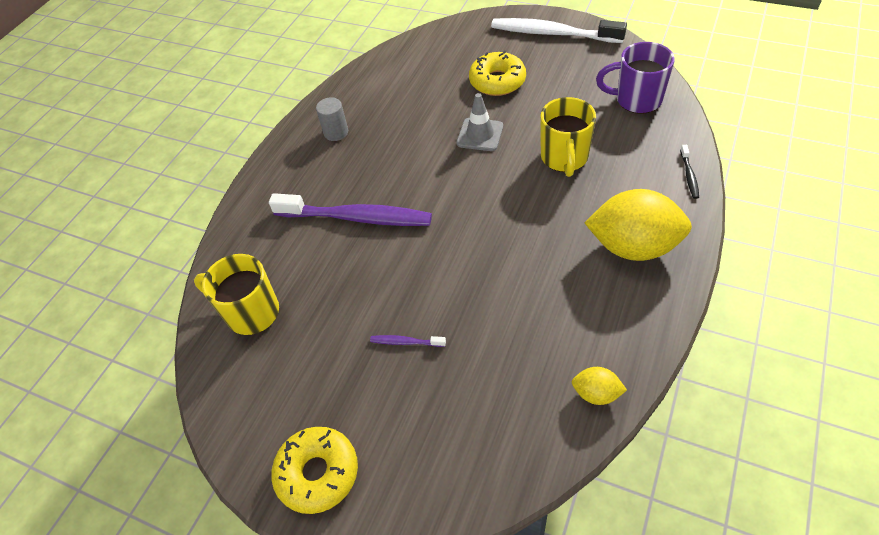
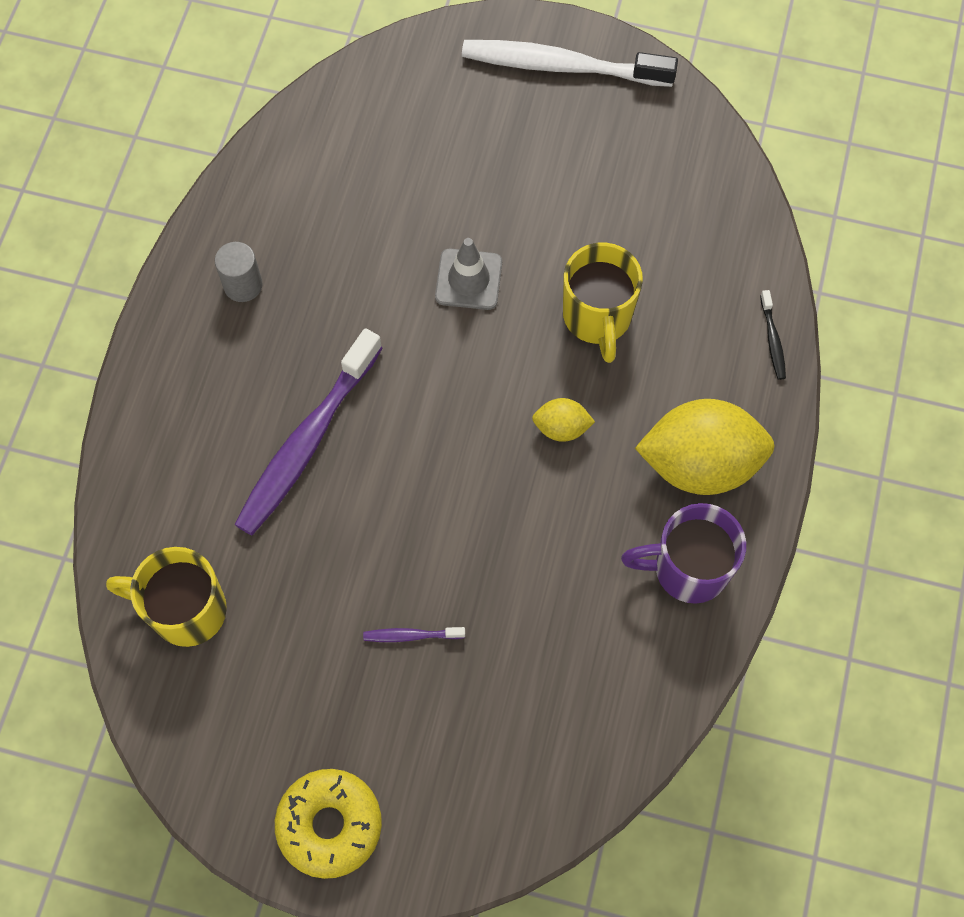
camera: 15 degrees left, 15 degrees up
purple toothbrush [269,193,432,226] -> purple toothbrush turned 120 degrees clockwise [234,328,382,535]
yellow donut [469,50,526,96] -> none
yellow lemon [571,367,627,405] -> yellow lemon moved to [532,398,595,442]
purple mug [596,42,675,114] -> purple mug moved to [621,503,746,604]

